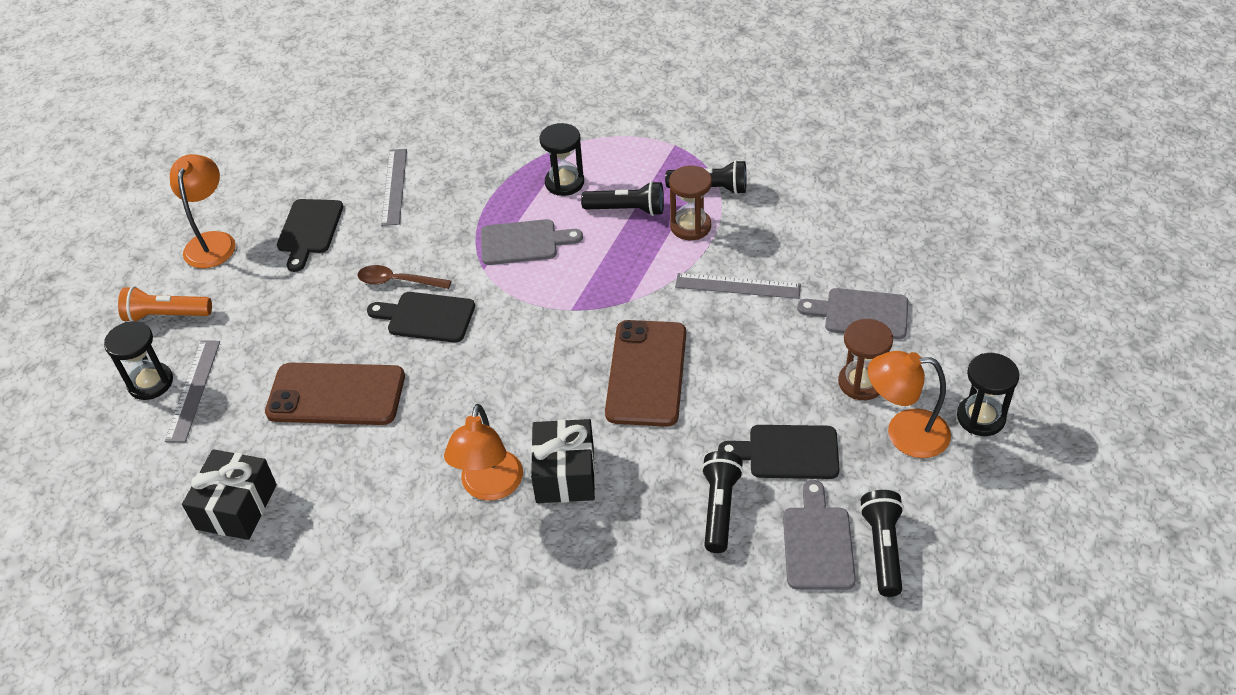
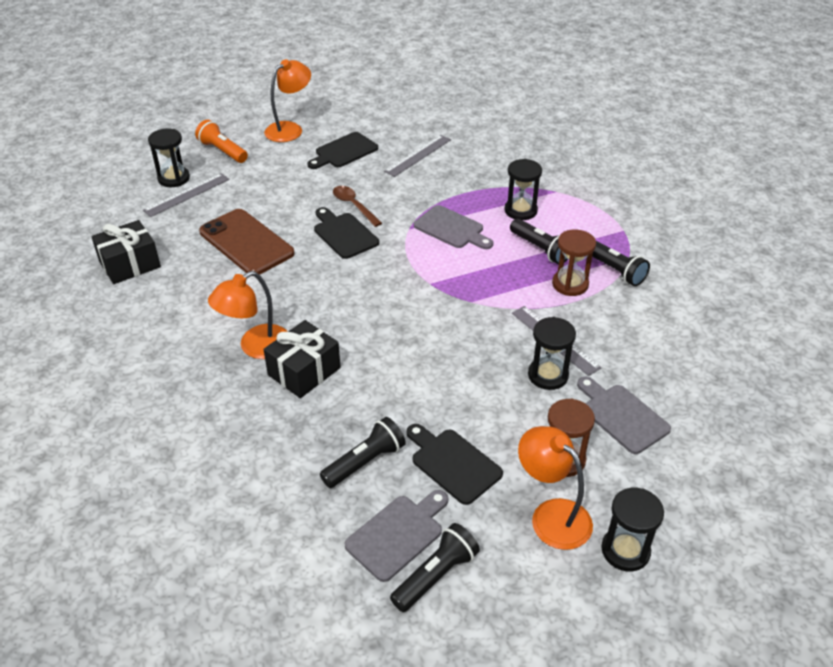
camera: 40 degrees right, 5 degrees down
brown phone [605,320,686,427] -> none
none -> black hourglass [528,317,576,390]

